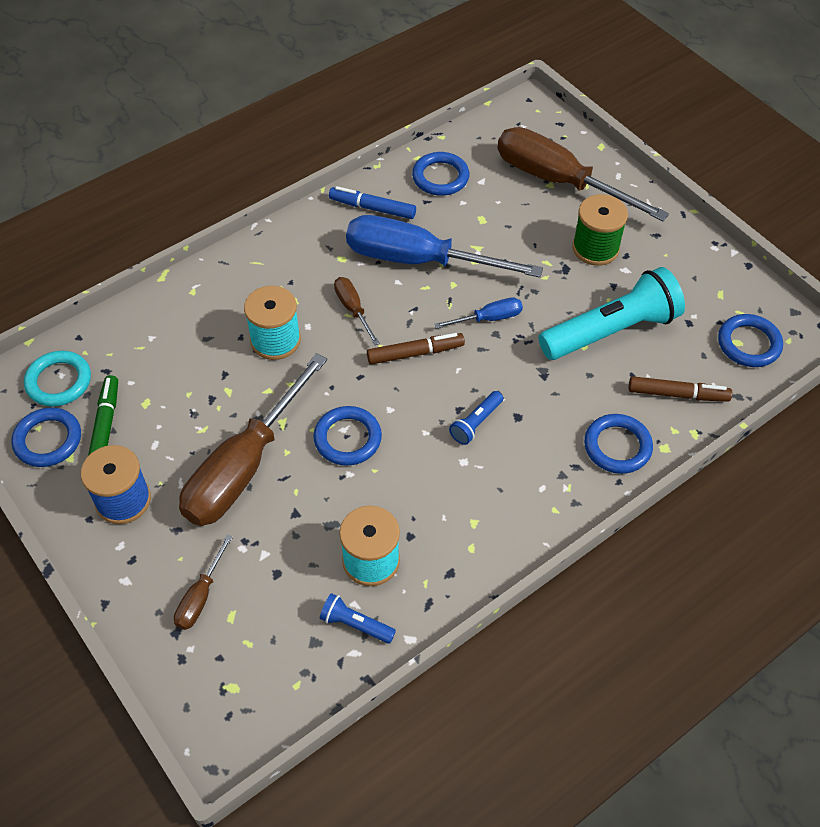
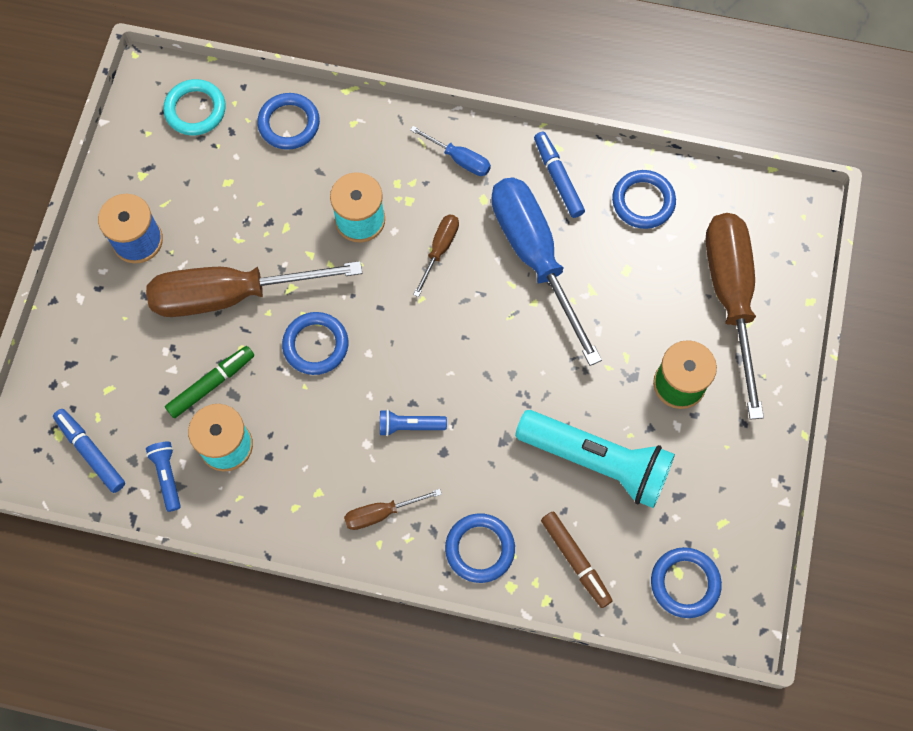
camera: 50 degrees right, 15 degrees up
blue ring [11,407,81,467] -> blue ring moved to [257,93,320,150]
green marker [88,375,118,456] -> green marker moved to [165,346,254,418]
brown screwdriver [174,535,233,630] -> brown screwdriver moved to [344,489,442,530]
brown marker [367,333,465,364] -> none
blue screwdriver [434,298,523,329] -> blue screwdriver moved to [410,126,491,176]
none -> blue marker [53,409,125,493]

